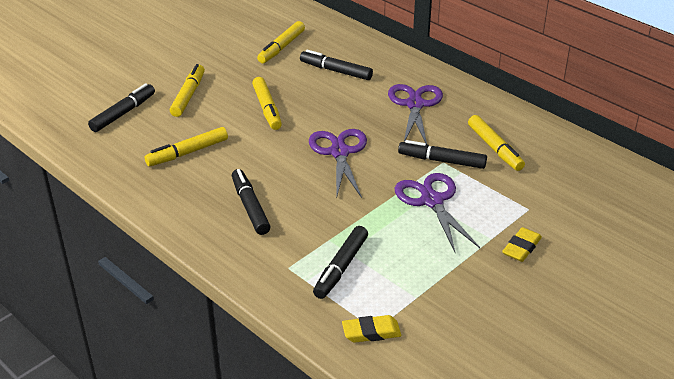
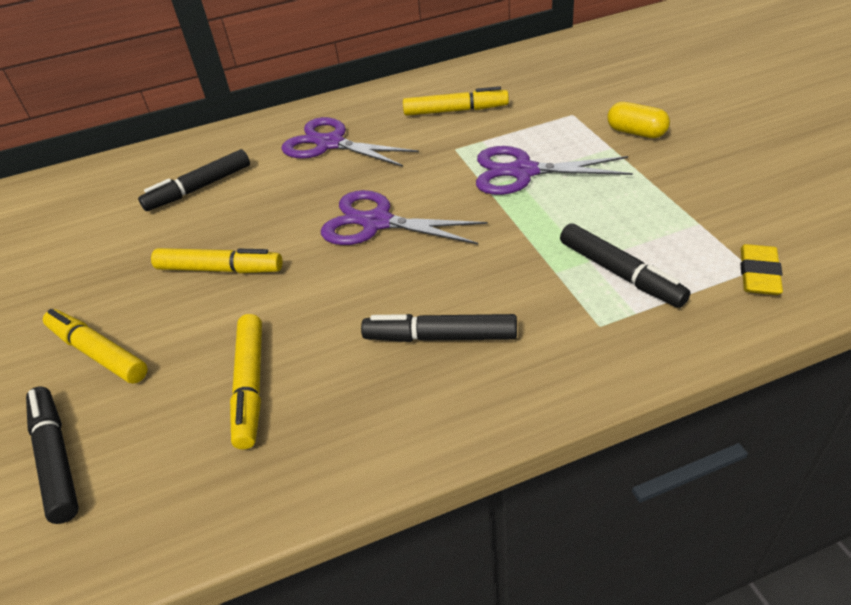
camera: 60 degrees left, 5 degrees up
yellow marker [257,21,305,63] -> none
black marker [398,140,487,169] -> none
yellow eraser [502,227,542,262] -> yellow capsule [607,102,670,138]

